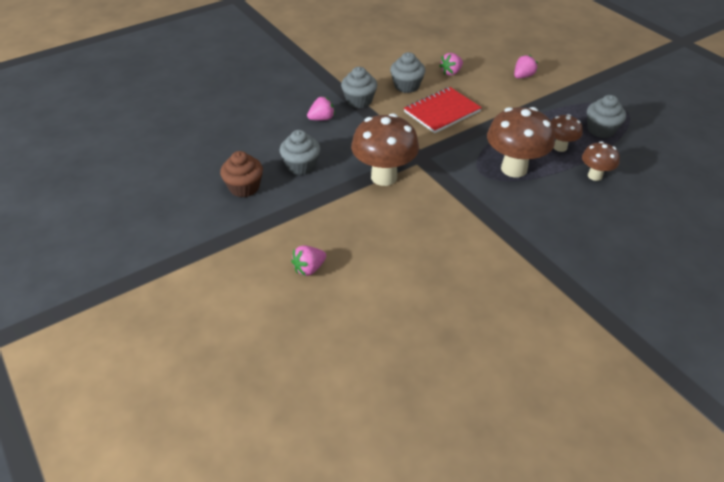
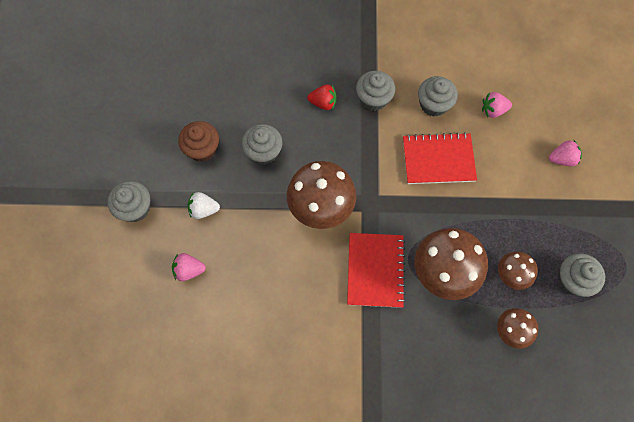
camera: 35 degrees right, 25 degrees up
pink strawberry [307,97,335,121] -> red strawberry [307,84,337,110]
none -> grey cupcake [108,181,151,222]
none -> white strawberry [187,192,220,219]
none -> red notebook [347,233,405,308]

